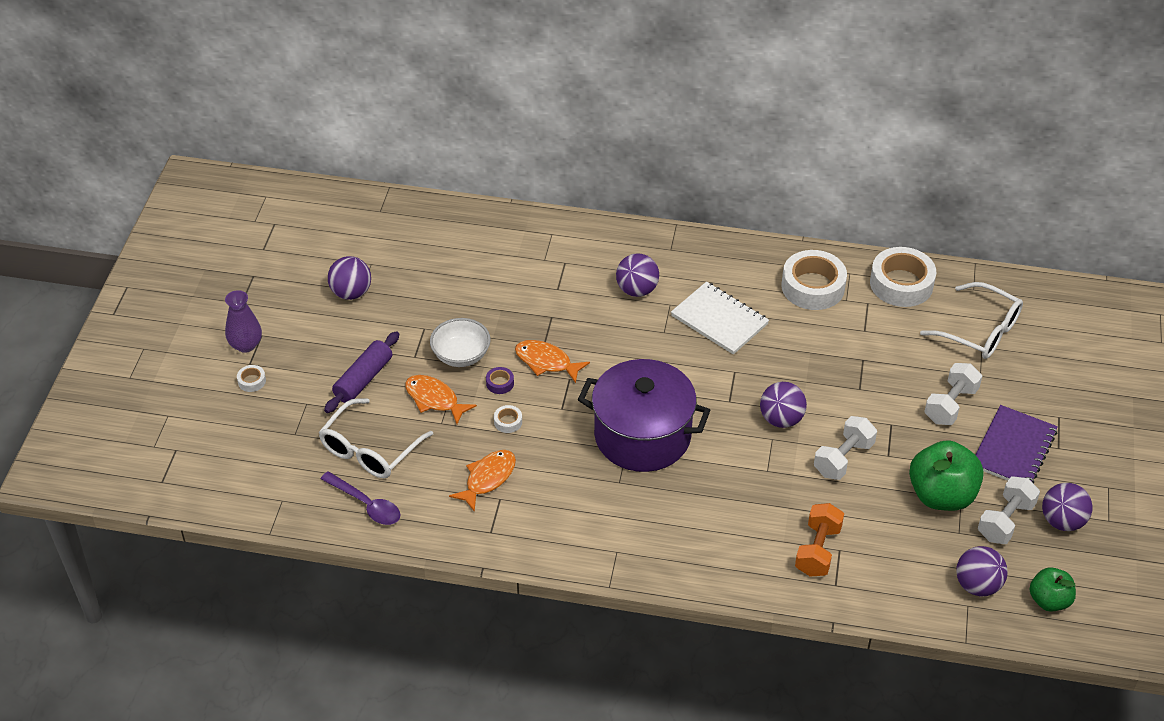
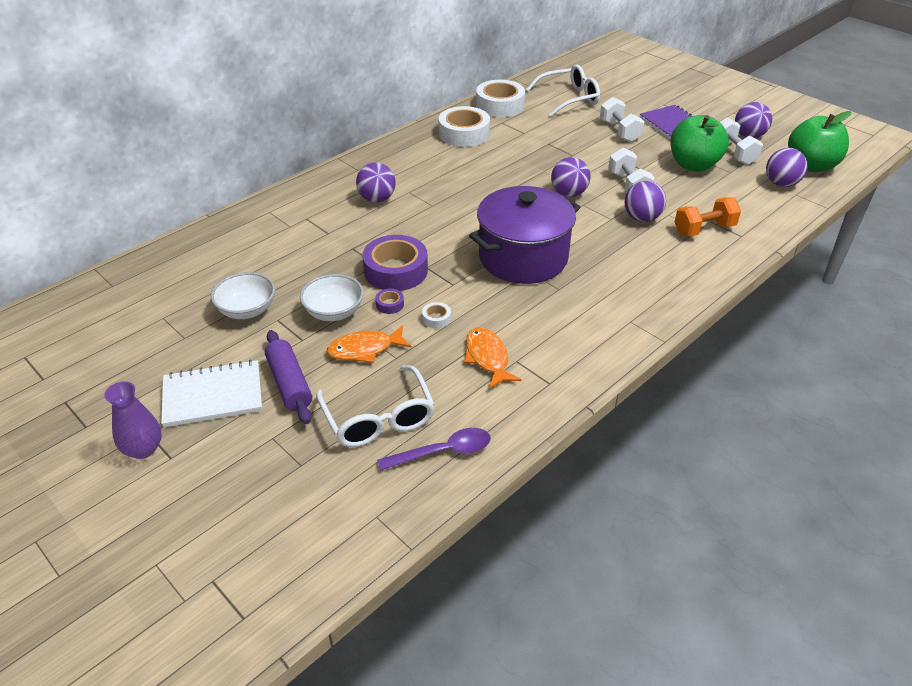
camera: 55 degrees left, 5 degrees down
white tape [237,365,266,392] -> none
purple ball [328,256,371,300] -> purple ball moved to [625,181,666,222]
orange fish [515,340,590,383] -> purple tape [362,235,428,291]
white notebook [671,282,769,355] -> white notebook moved to [161,360,262,427]
orange dumbbell [795,503,844,577] -> orange dumbbell turned 75 degrees counterclockwise [675,197,741,237]
green apple [1030,567,1076,612] -> green apple [788,111,851,172], size x1.69
none -> white bowl [211,272,275,319]

